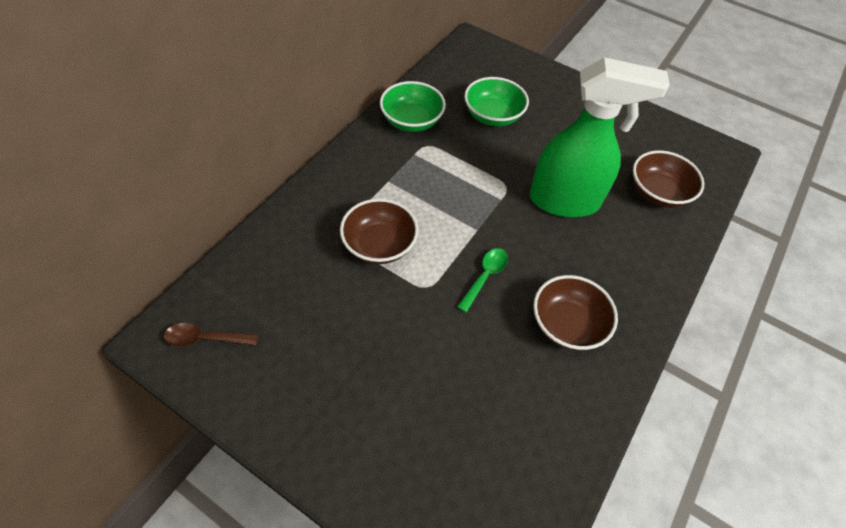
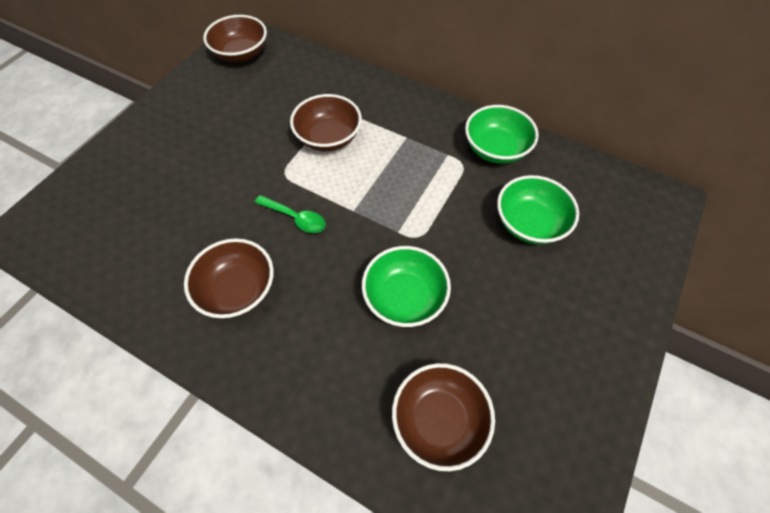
camera: 90 degrees right, 5 degrees up
brown spoon [164,323,258,347] -> brown bowl [203,15,267,62]
green spray bottle [529,57,670,218] -> green bowl [362,246,451,327]

